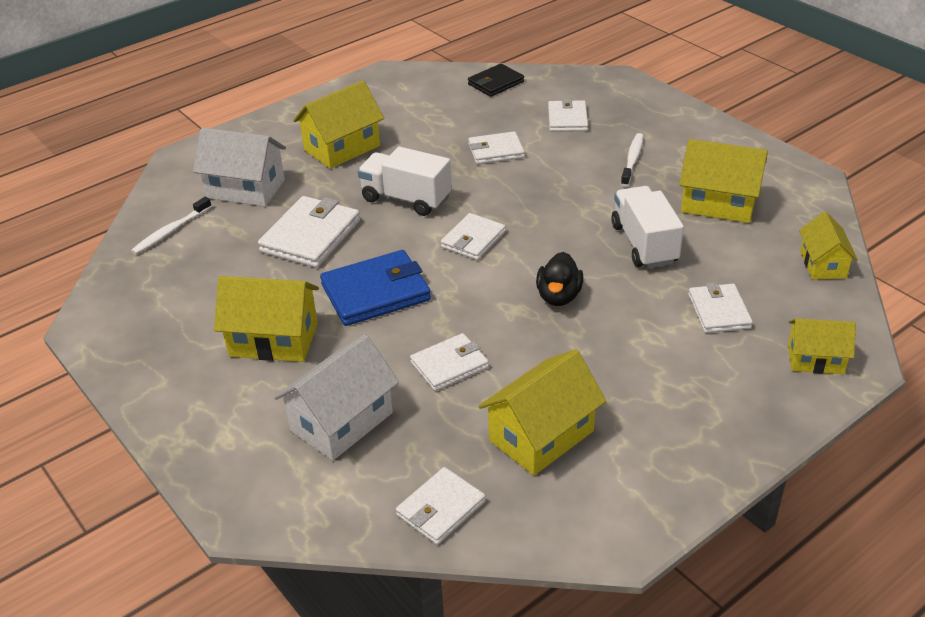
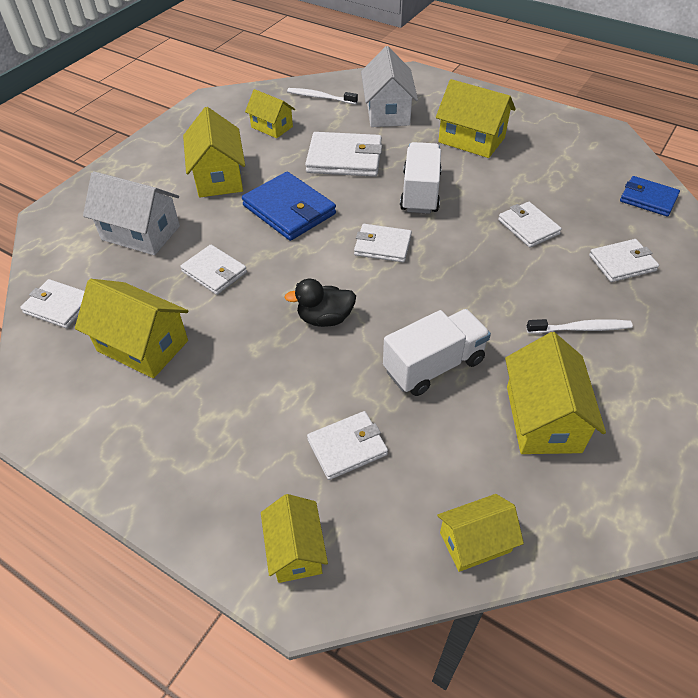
camera: 70 degrees right, 10 degrees up
black wallet [468,64,524,97] -> blue wallet [620,176,680,216]
none -> yellow house [245,89,295,138]

